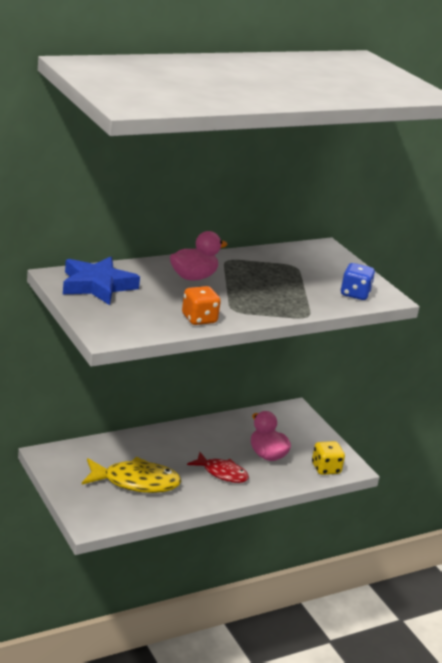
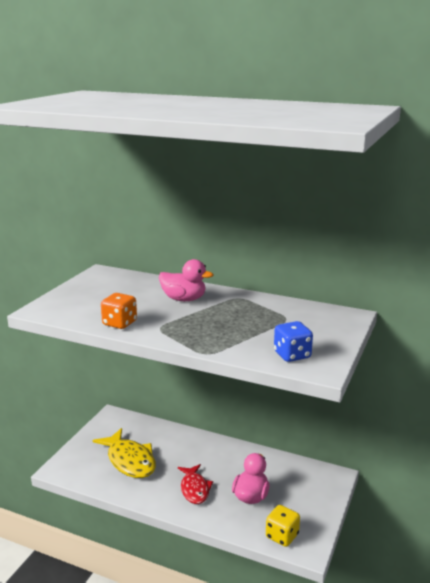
camera: 55 degrees right, 5 degrees down
blue star [63,256,140,305] -> none

